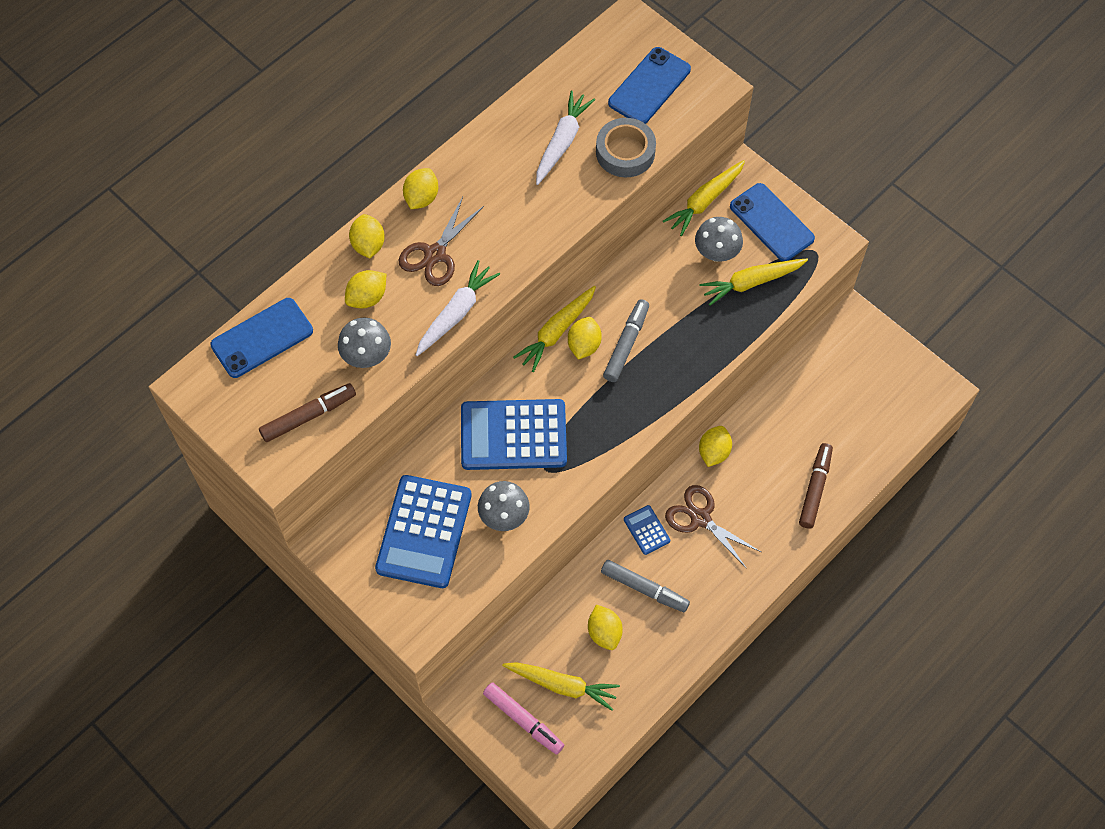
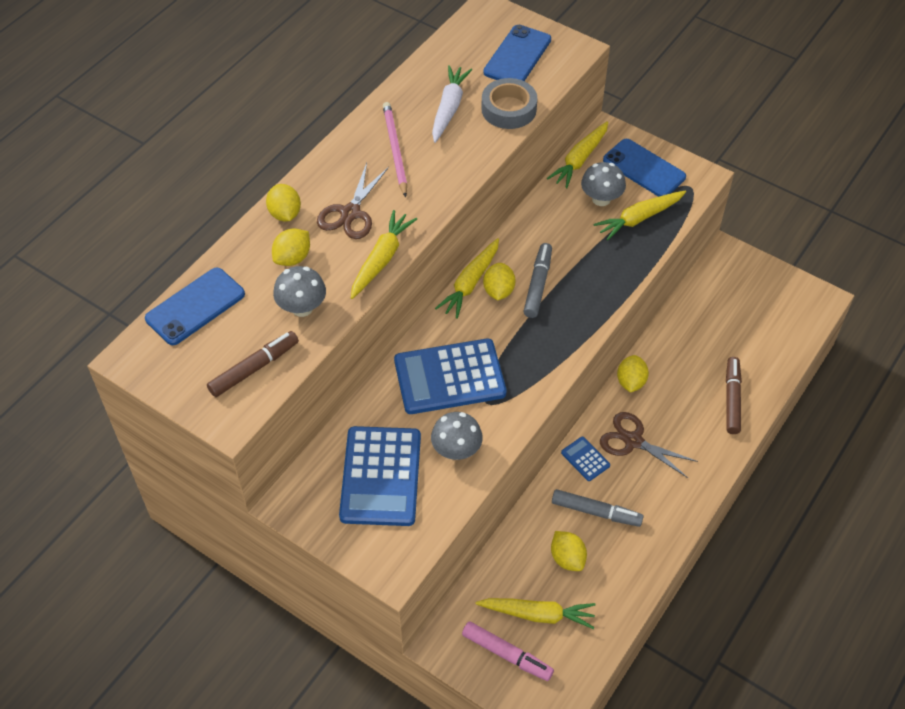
camera: 10 degrees left, 10 degrees down
yellow lemon [403,168,438,209] -> none
white carrot [416,260,500,356] -> yellow carrot [351,210,417,299]
none -> pink pencil [383,102,407,197]

